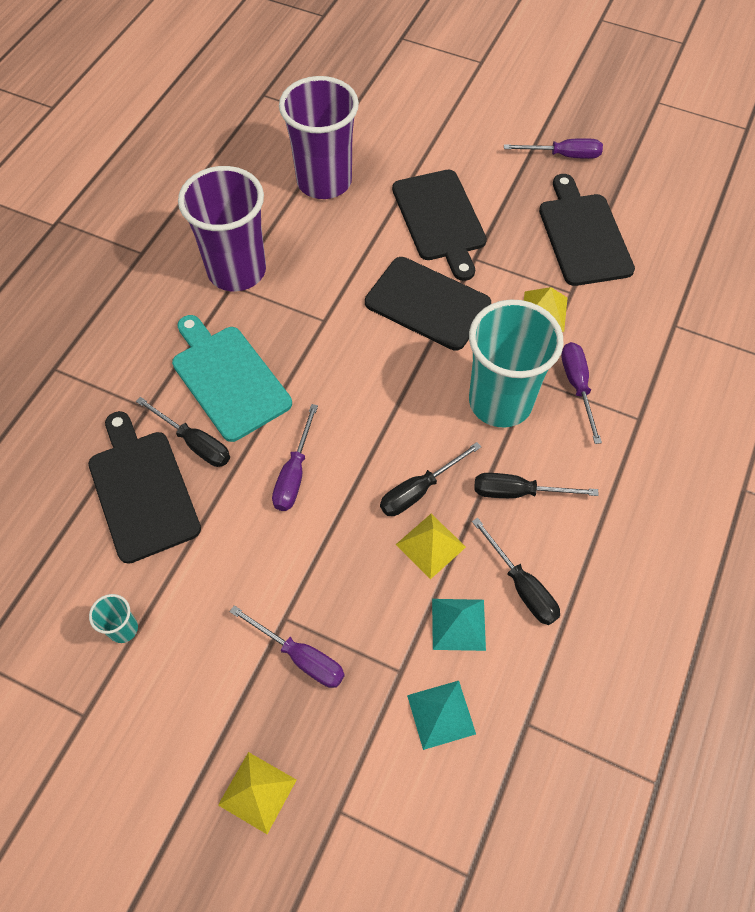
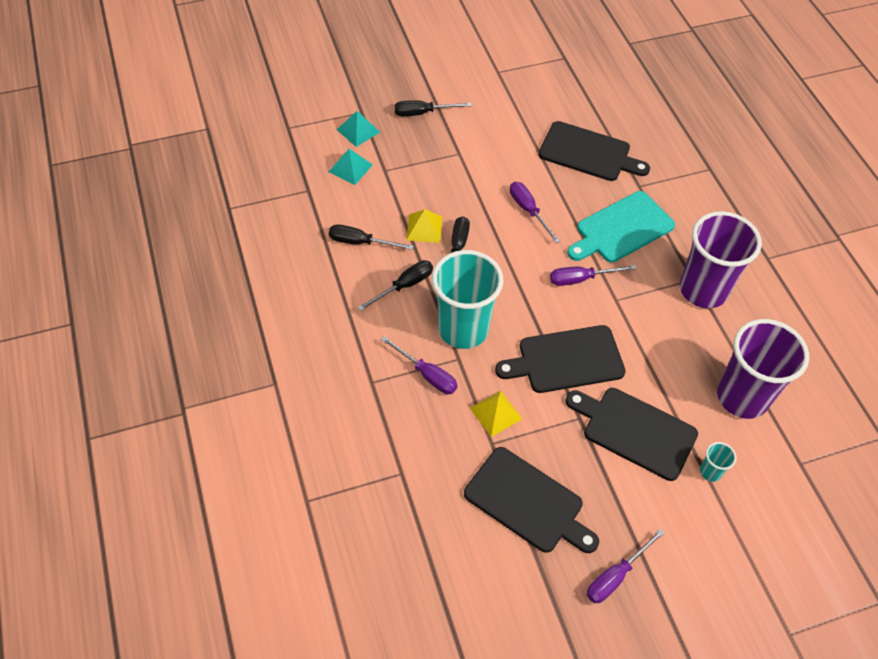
camera: 135 degrees right, 5 degrees down
turquoise cup [89,594,138,643] -> turquoise cup moved to [700,442,736,482]
black screwdriver [136,397,230,467] -> black screwdriver moved to [394,100,472,116]
turquoise cutting board [172,315,292,442] -> turquoise cutting board turned 135 degrees clockwise [567,191,675,262]
yellow pyramid [218,752,296,834] -> none
purple screwdriver [229,605,345,688] -> purple screwdriver moved to [550,265,636,286]
turquoise pyramid [432,599,486,651] -> turquoise pyramid moved to [337,111,380,147]

